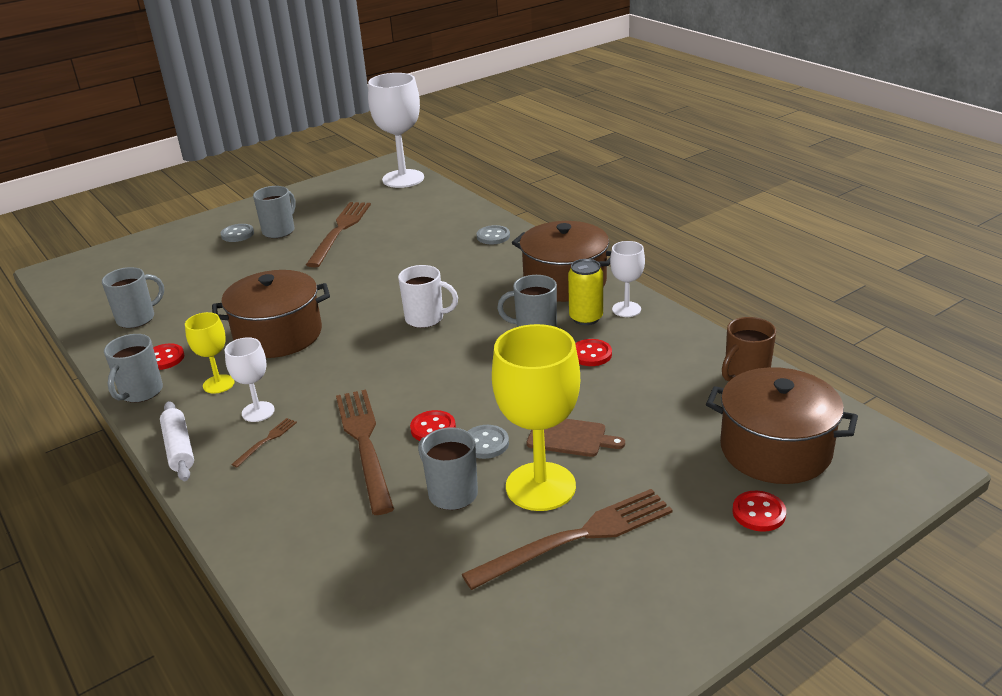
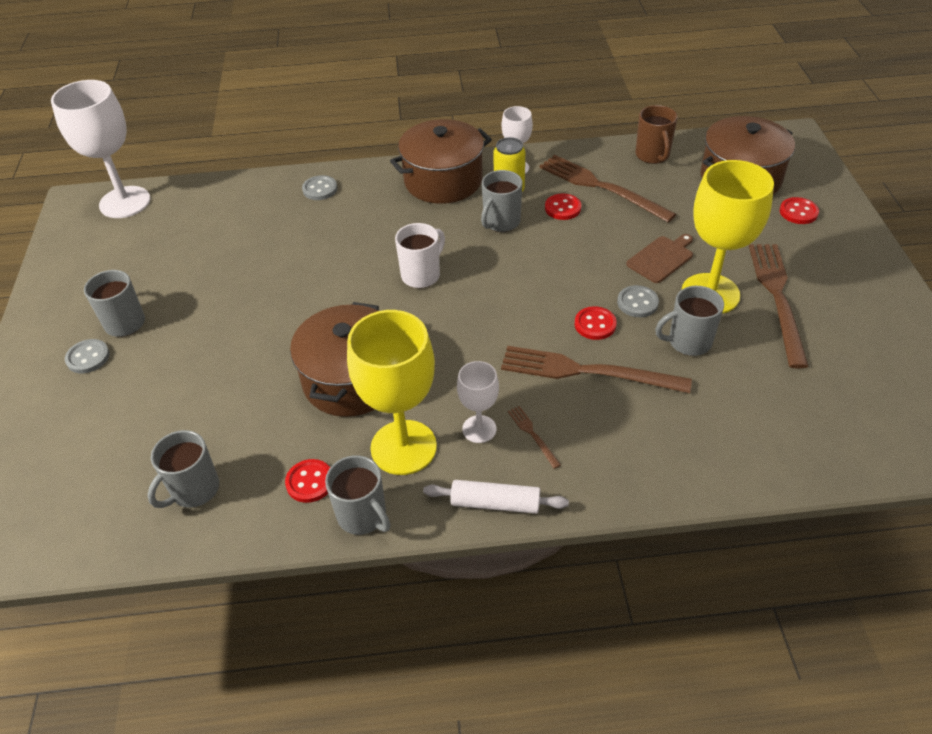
camera: 60 degrees left, 15 degrees up
grey mug [102,267,164,328] -> grey mug turned 135 degrees counterclockwise [148,430,219,508]
yellow goblet [185,312,234,394] -> yellow goblet [347,310,437,475], size x1.91
brown fork [306,202,371,267] -> brown fork moved to [539,155,676,222]

